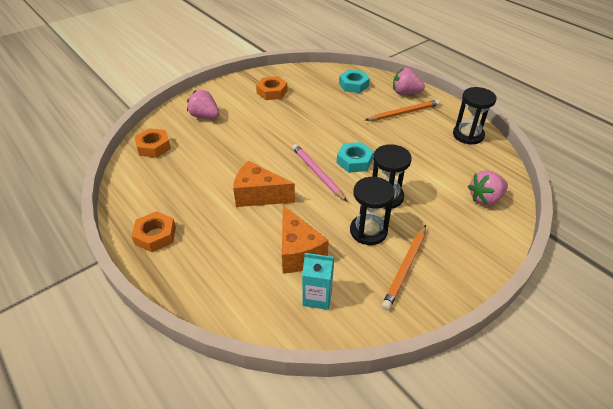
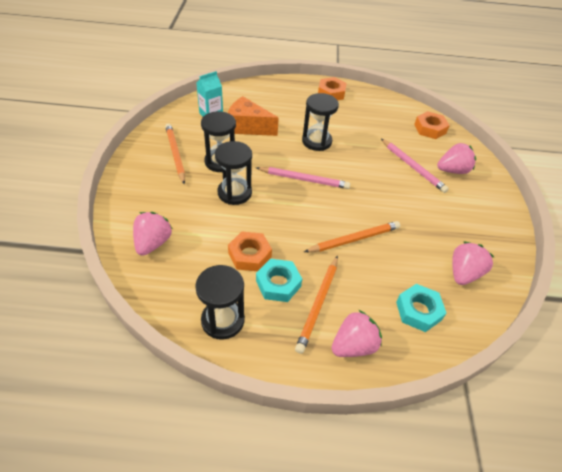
camera: 130 degrees right, 5 degrees up
orange cheese [233,161,295,207] -> black hourglass [302,93,339,151]
orange nut [256,76,288,100] -> orange nut moved to [228,231,272,271]
turquoise nut [337,142,374,173] -> turquoise nut moved to [256,259,302,302]
none -> orange pencil [304,221,400,252]
none -> pink pencil [381,139,449,193]
none -> pink strawberry [452,241,494,285]

